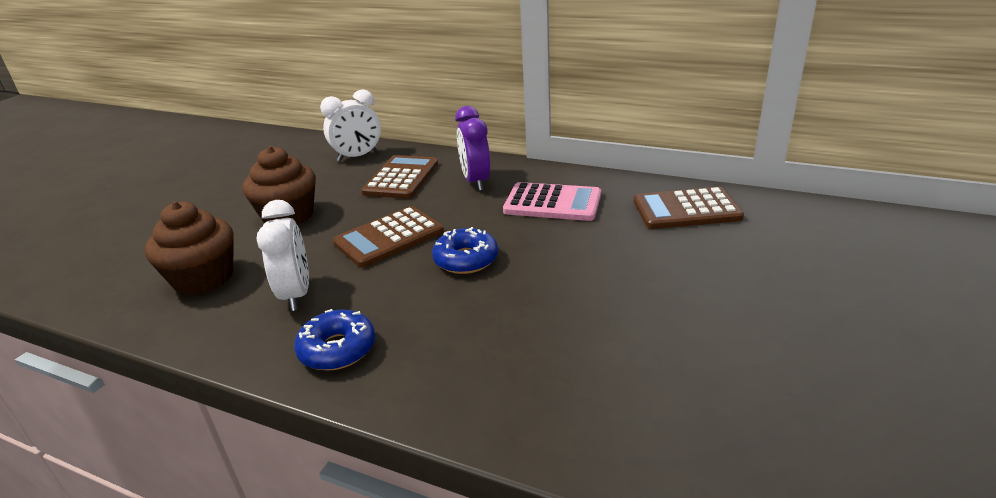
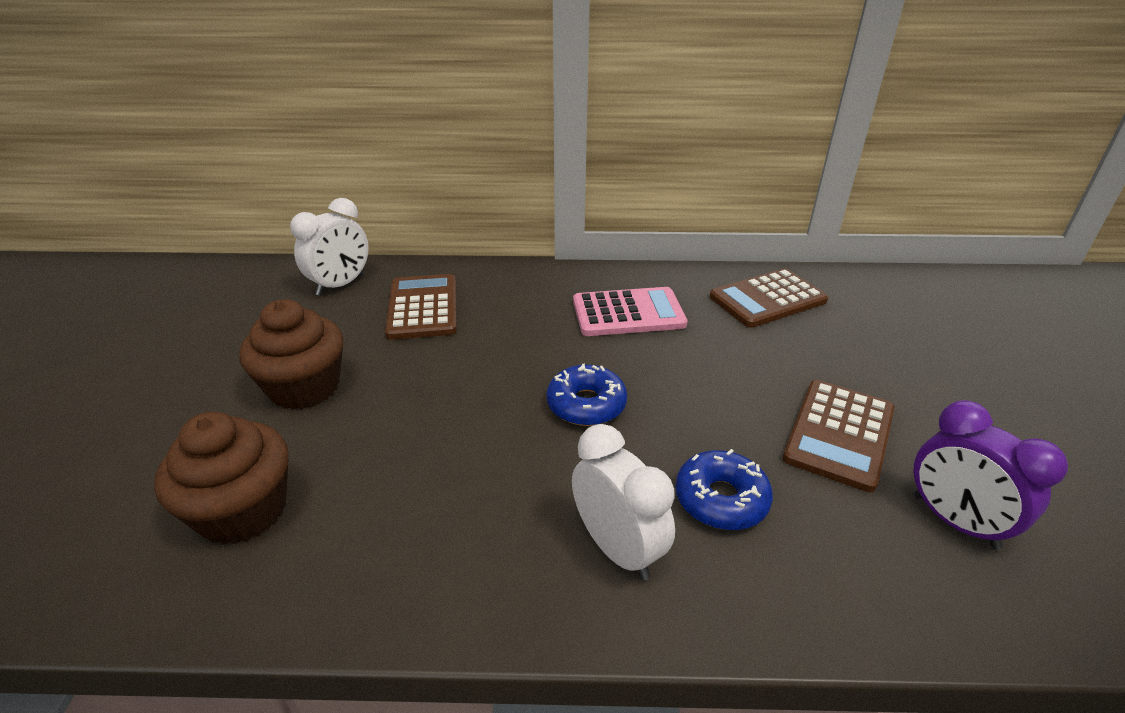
camera: 25 degrees left, 5 degrees up
white clock [256,200,309,311] -> white clock moved to [572,424,675,580]
blue donut [294,309,376,370] -> blue donut moved to [675,449,773,530]
brown calculator [333,206,444,268] -> brown calculator moved to [783,380,895,492]
purple clock [455,106,491,191] -> purple clock moved to [913,400,1068,550]

